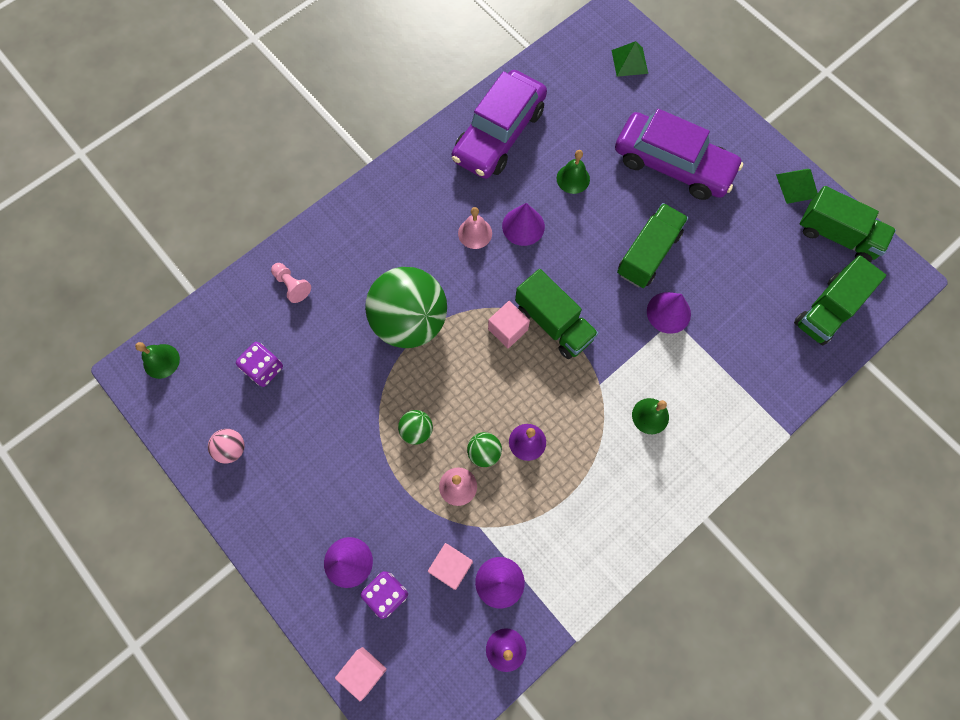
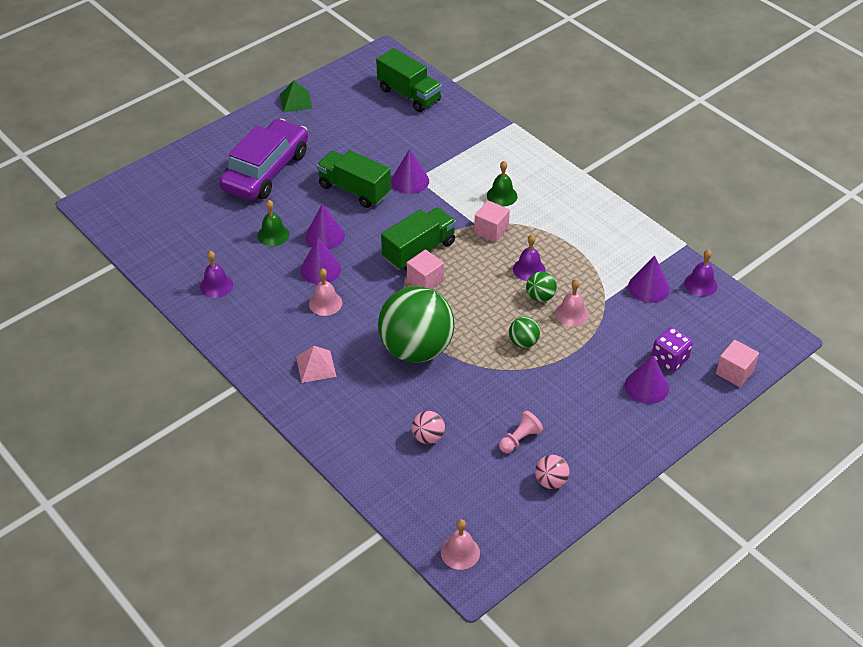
camera: 90 degrees left, 25 degrees down
green bell [135,342,180,379] -> pink bell [441,519,480,570]
purple dice [236,342,283,387] -> none
pink pawn [271,263,311,303] -> pink pawn moved to [499,411,543,453]
pink cube [428,543,473,590] -> pink cube moved to [474,200,510,242]
purple car [452,70,547,179] -> purple bell [200,251,233,298]
green pyramid [612,41,648,77] -> none
green truck [800,186,896,262] -> none
none -> pink pyramid [296,346,336,383]
none -> purple cone [305,204,345,250]
none -> pink ball [412,411,445,444]

